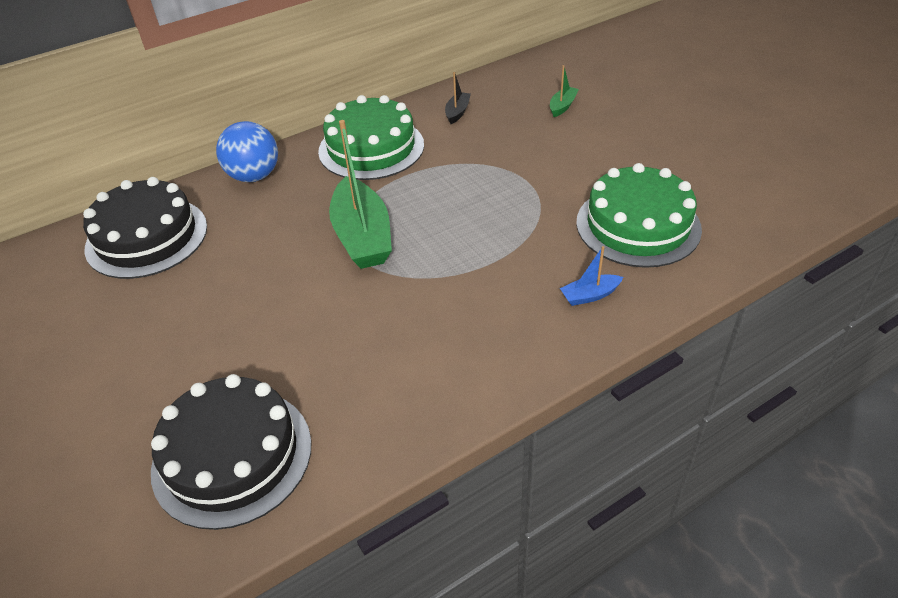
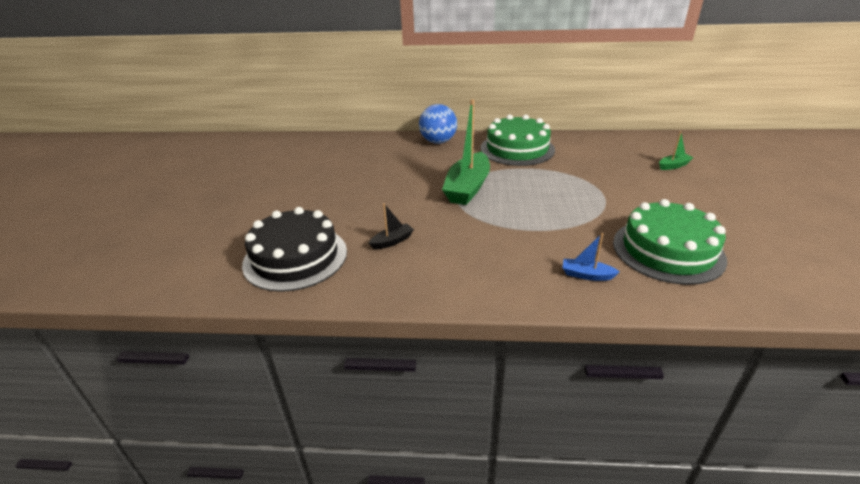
camera: 35 degrees right, 10 degrees down
black cake [83,177,207,279] -> none
black boat [445,72,471,124] -> black boat moved to [369,203,414,249]

